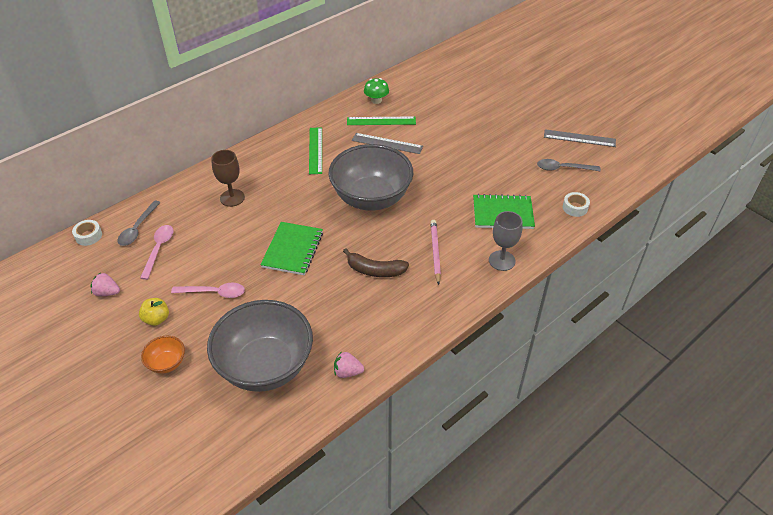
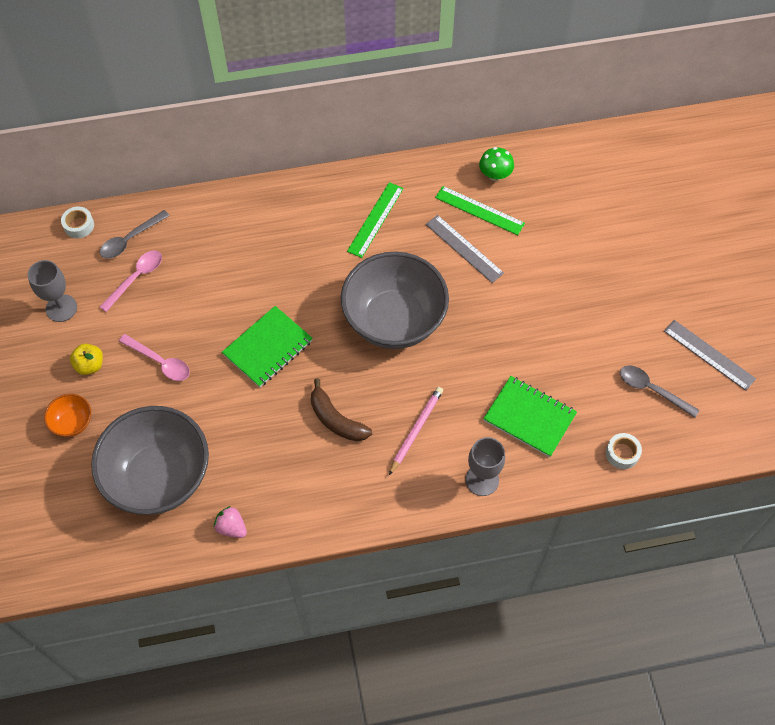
camera: 30 degrees right, 15 degrees up
pink strawberry [90,273,120,296] -> grey goblet [27,260,77,322]
brown goblet [211,150,245,207] -> none

